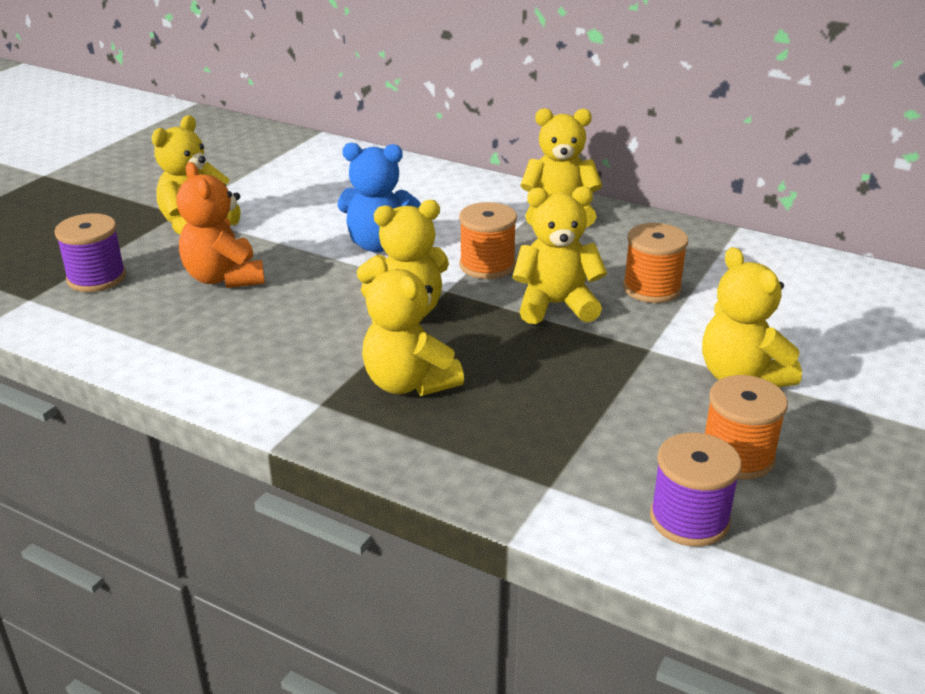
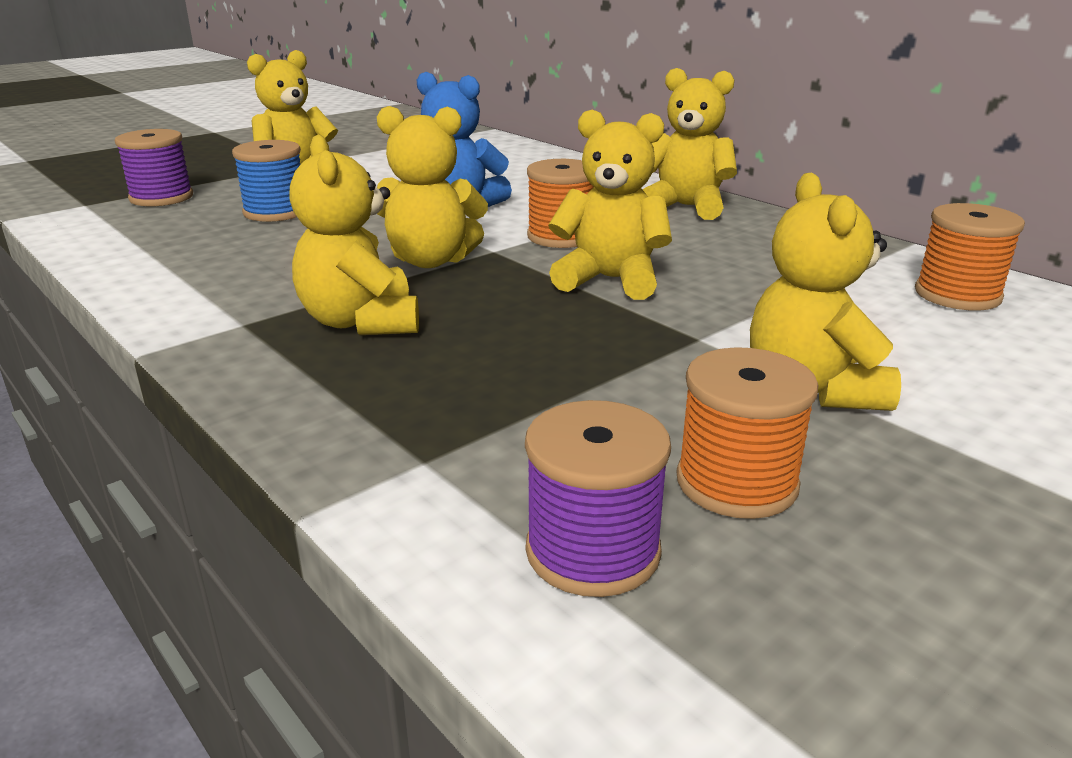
camera: 20 degrees right, 5 degrees down
orange teddy bear [176,162,265,288] -> blue spool [232,140,301,222]
orange spool [623,223,688,303] -> orange spool moved to [915,203,1025,311]

